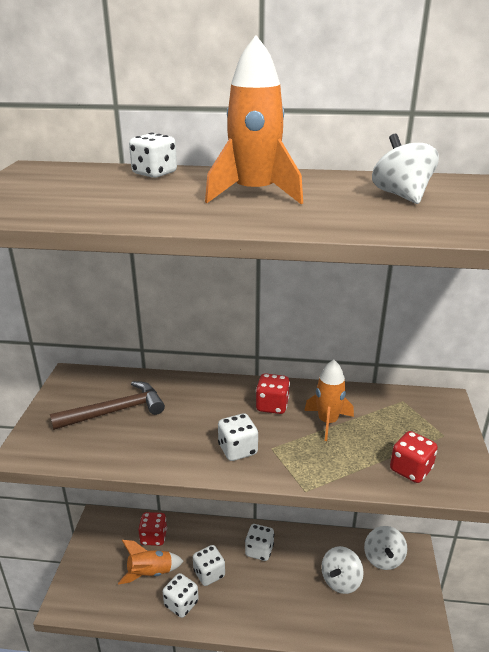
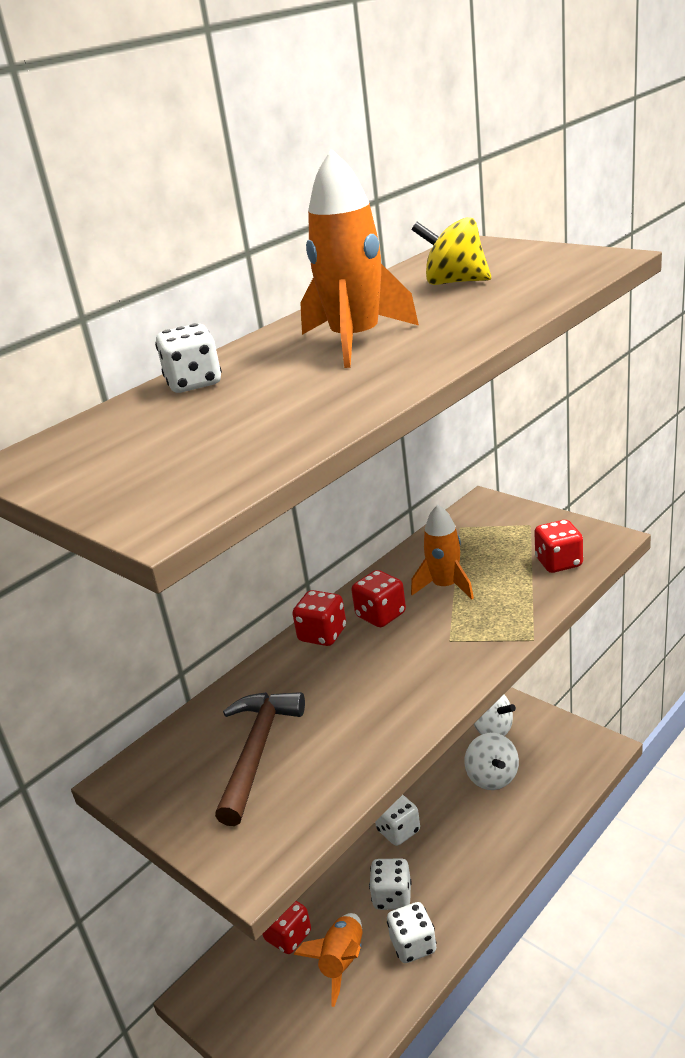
camera: 50 degrees left, 0 degrees up
white dice [218,413,258,461] -> none
white spinning top [372,134,439,204] -> yellow spinning top [412,217,491,285]
none -> red dice [293,590,346,646]

